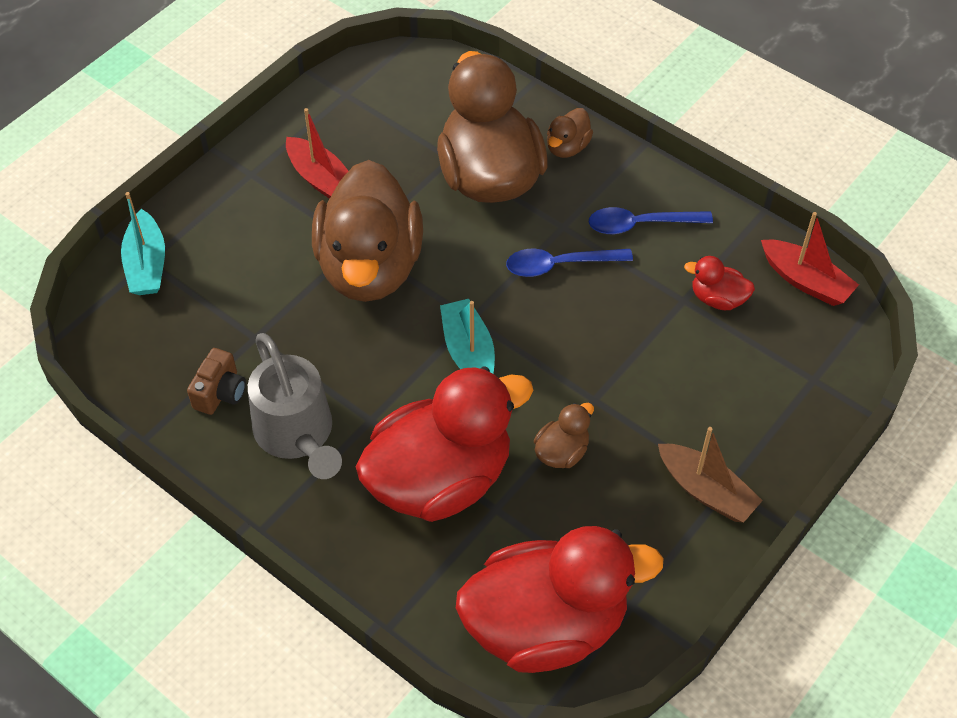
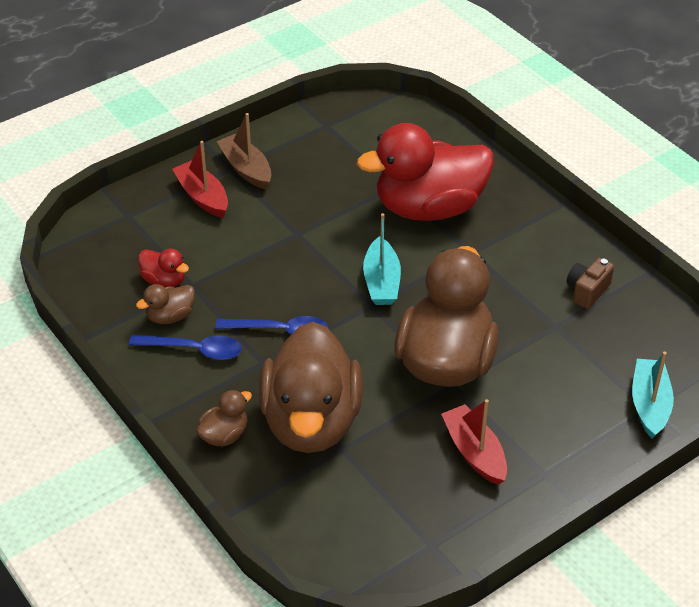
camera: 165 degrees left, 10 degrees down
grey watering can [248,333,342,479] -> none
red duck [456,526,664,673] -> none
brown duck [534,403,594,468] -> brown duck moved to [136,284,195,324]
red boat [761,212,859,306] -> red boat moved to [172,141,228,218]

